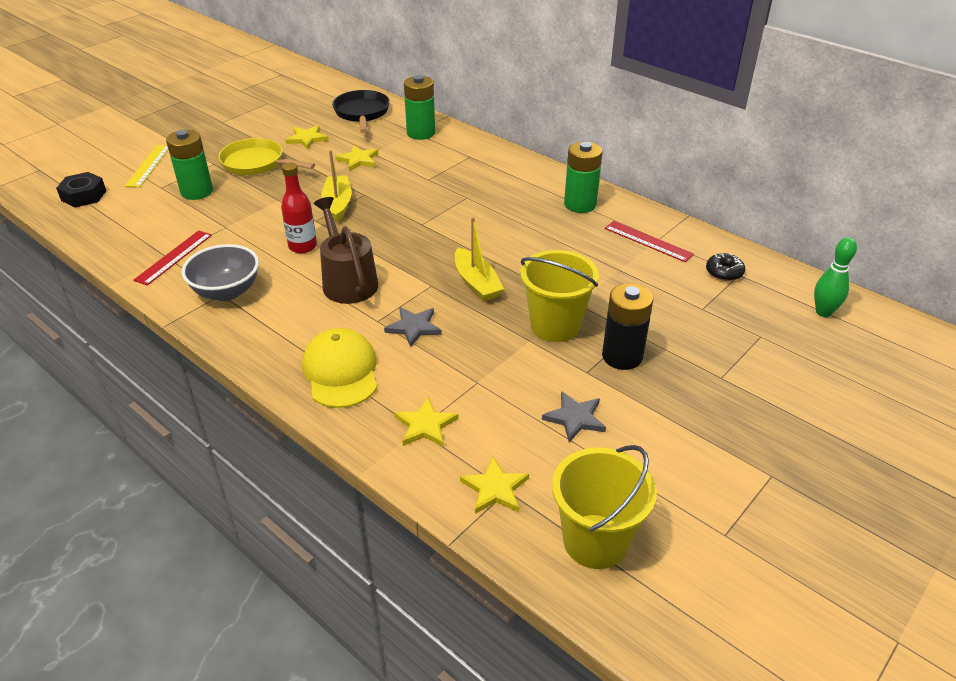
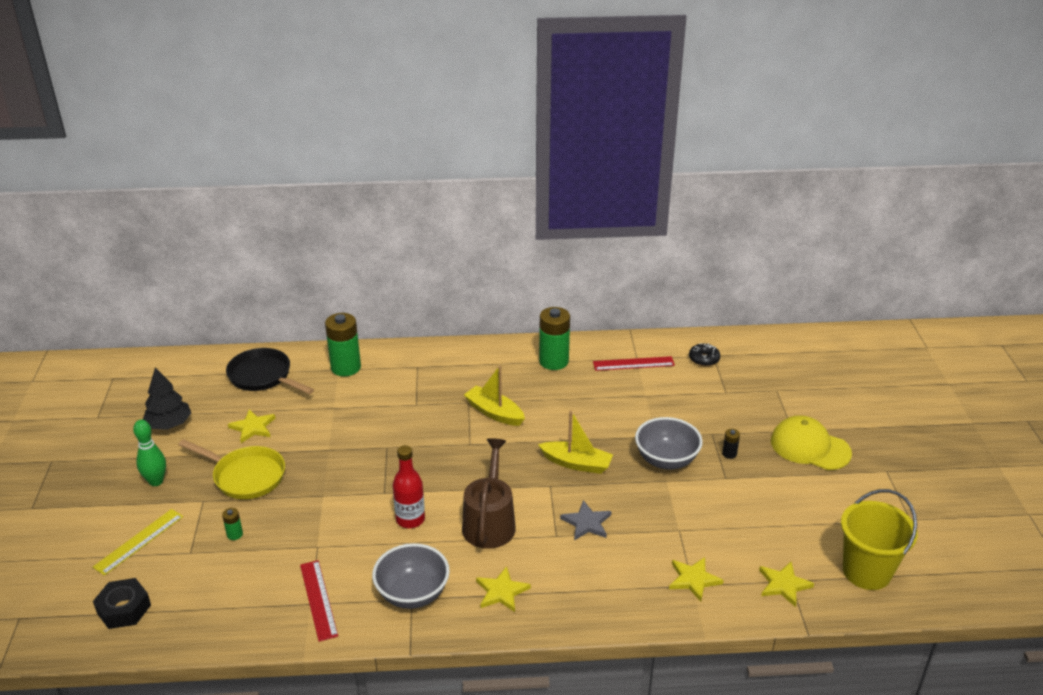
camera: 45 degrees left, 5 degrees down
yellow ruler [125,145,168,187] -> yellow ruler turned 75 degrees clockwise [93,509,183,576]
green battery [166,130,213,200] -> green battery [222,508,243,540], size x0.44
yellow pan [218,138,315,175] -> yellow pan turned 135 degrees counterclockwise [178,439,285,499]
yellow cap [302,328,377,408] -> yellow cap moved to [771,415,852,470]
brown watering can [314,197,378,304] -> brown watering can turned 75 degrees clockwise [462,438,516,549]
yellow boat [321,150,352,222] -> yellow boat moved to [464,366,525,426]
yellow star [335,146,378,171] -> yellow star moved to [476,566,531,612]
yellow bucket [520,250,599,342] -> grey bowl [635,417,703,470]
grey star [542,391,606,442] -> none
black battery [602,283,653,370] -> black battery [722,429,740,459], size x0.44
green bowling pin [814,237,857,317] -> green bowling pin moved to [133,420,166,486]
none -> black tree [143,368,191,430]

